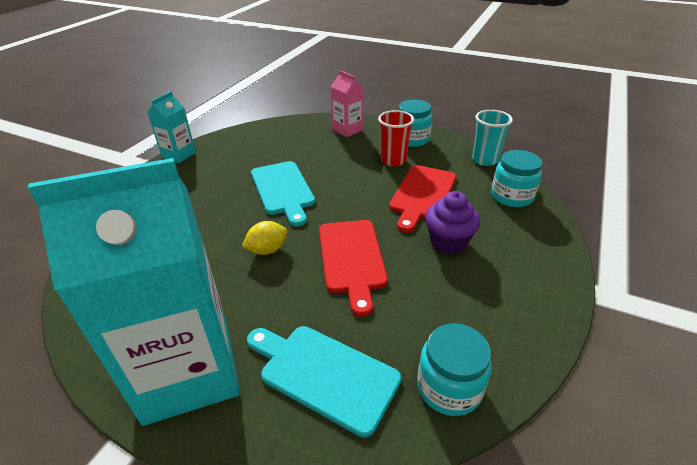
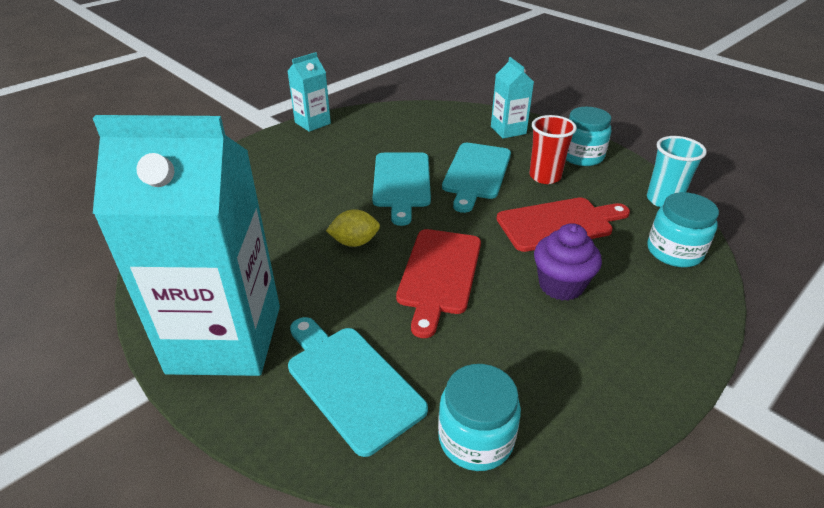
camera: 20 degrees right, 0 degrees up
pink carton [331,70,363,137] -> turquoise carton [491,57,534,139]
red cutting board [389,165,456,233] -> red cutting board turned 150 degrees counterclockwise [497,197,630,252]
none -> turquoise cutting board [442,143,511,213]

